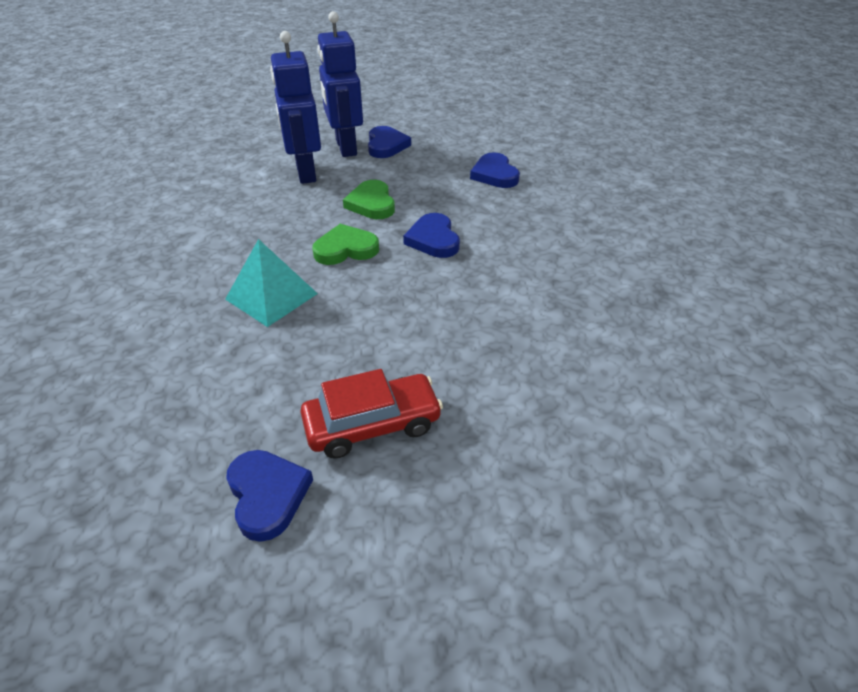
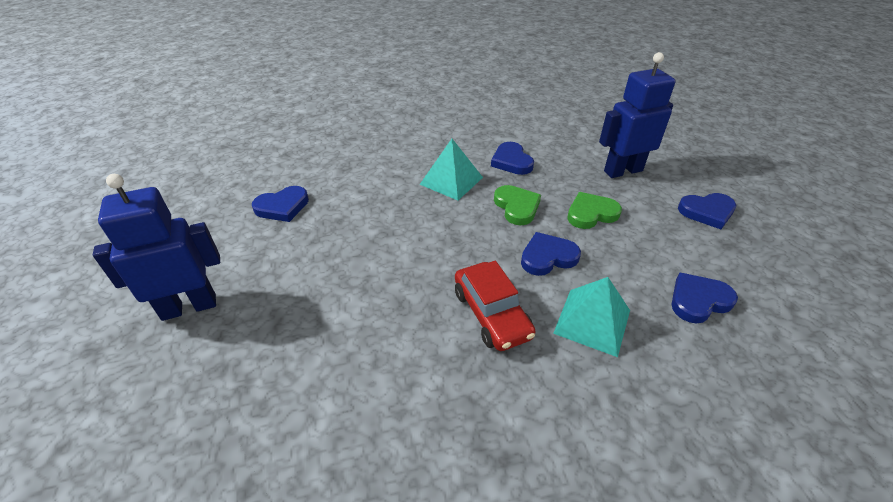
camera: 85 degrees right, 0 degrees up
red car [300,369,443,459] -> red car moved to [455,261,536,351]
blue robot [317,11,363,157] -> blue robot moved to [93,174,220,321]
none -> blue heart [491,142,534,175]
none -> turquoise pyramid [553,277,630,357]

